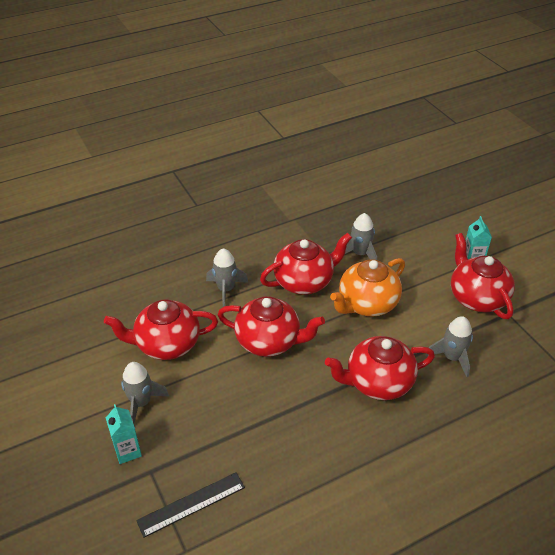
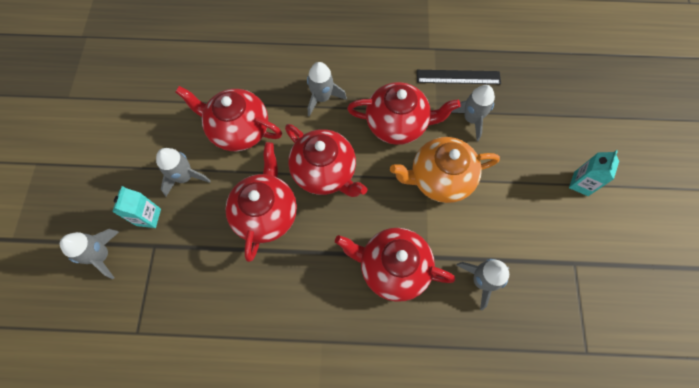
camera: 30 degrees right, 25 degrees up
black ruler [136,472,245,538] -> black ruler moved to [417,70,501,84]
red teapot [451,233,515,319] -> red teapot moved to [225,142,297,262]
none -> grey rocket [60,229,119,279]

